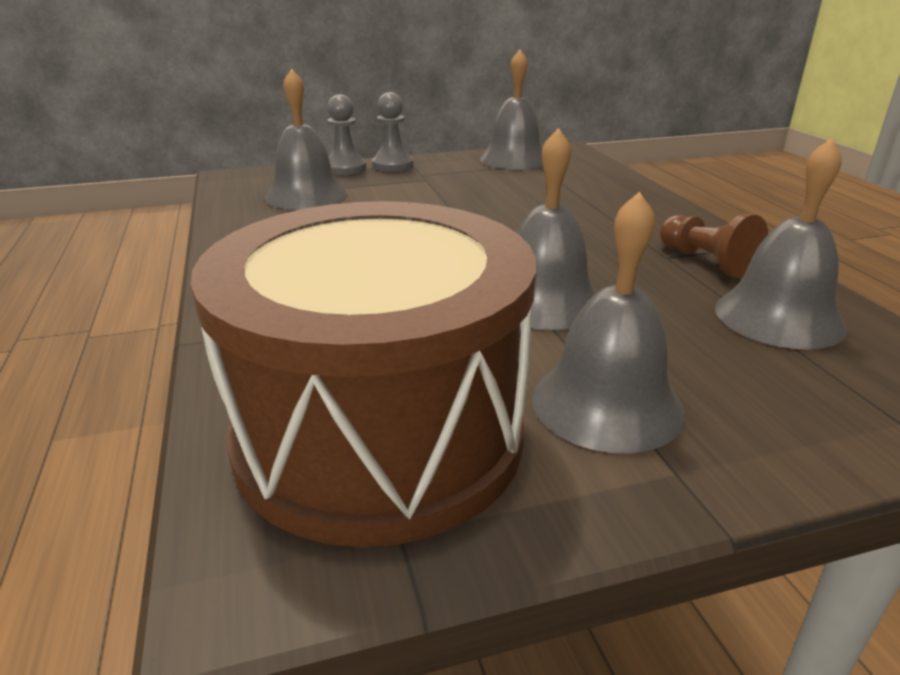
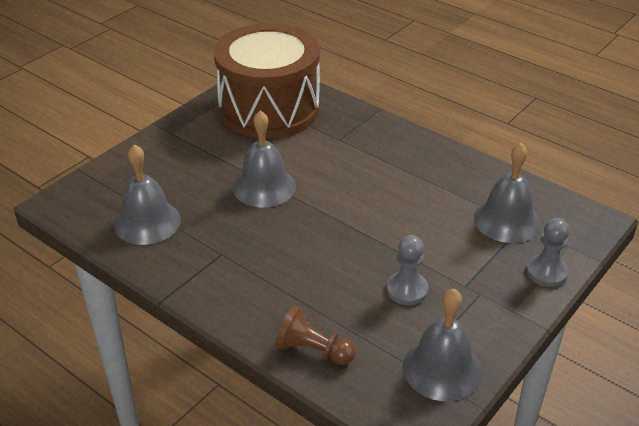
camera: 145 degrees right, 10 degrees up
grey pawn [372,92,414,172] -> grey pawn moved to [386,235,428,305]
grey bell [532,192,685,453] -> none
brown pawn [660,213,768,278] -> brown pawn moved to [275,305,356,365]

